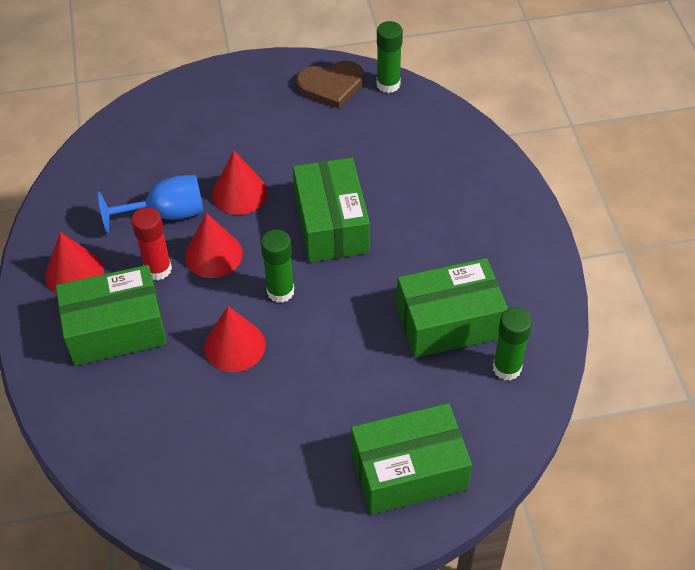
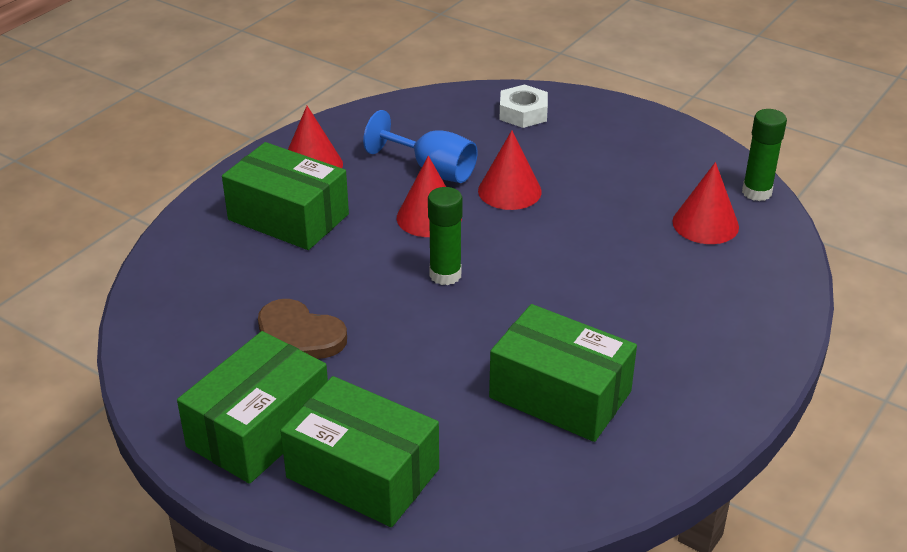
camera: 45 degrees right, 15 degrees down
red glue stick [131,207,172,280] -> none
red cone [204,306,266,372] -> red cone moved to [672,162,739,244]
green box [293,157,370,262] -> green box moved to [177,331,328,484]
brown heart [296,61,364,108] -> brown heart moved to [258,299,347,359]
green glue stick [493,307,532,381] -> none
none -> white nut [499,84,548,128]

